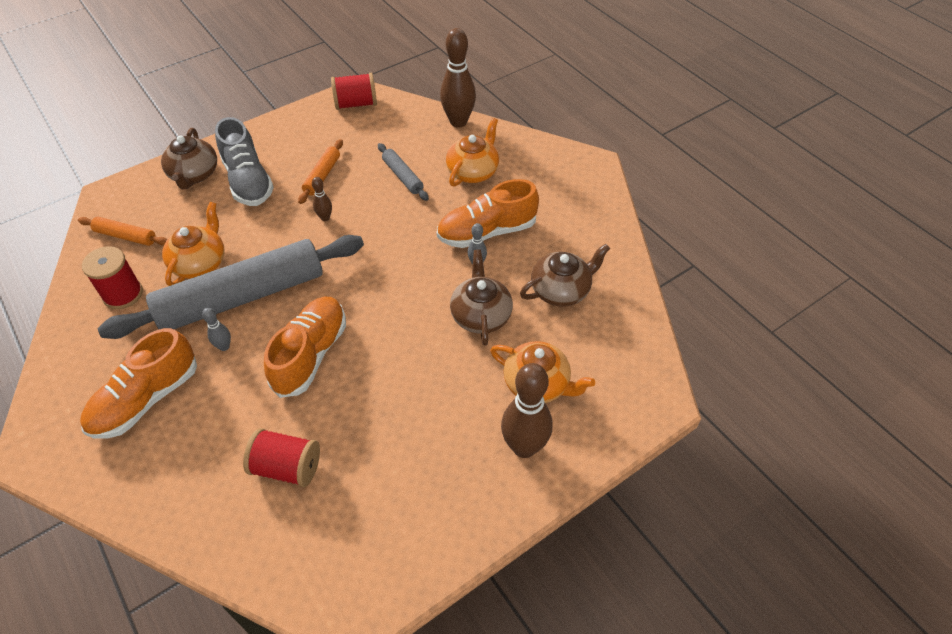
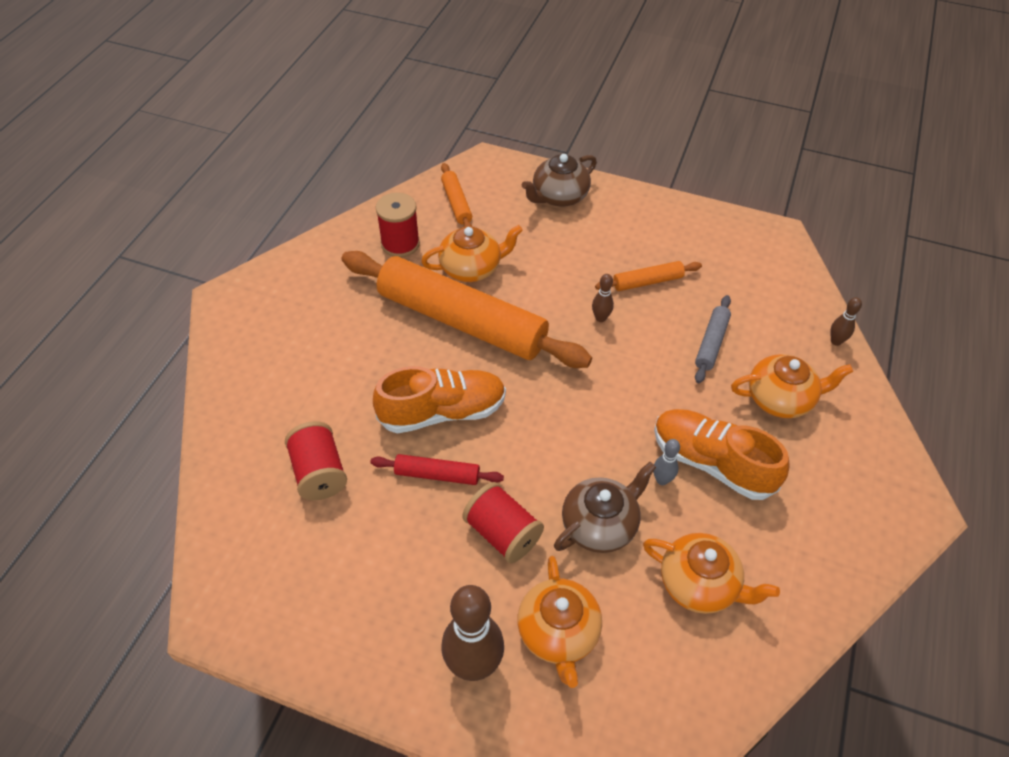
camera: 55 degrees right, 0 degrees up
orange shoe [80,328,197,439] -> none
grey rolling pin [98,235,364,339] -> orange rolling pin [342,251,592,368]
grey bowling pin [202,308,231,351] -> none
grey shoe [215,117,274,206] -> none
red spool [331,73,377,110] -> red spool moved to [462,482,544,563]
brown bowling pin [440,28,476,128] -> brown bowling pin [830,297,862,346], size x0.47
brown teapot [520,243,610,307] -> orange teapot [643,533,780,614]
none -> red rolling pin [370,454,504,485]

